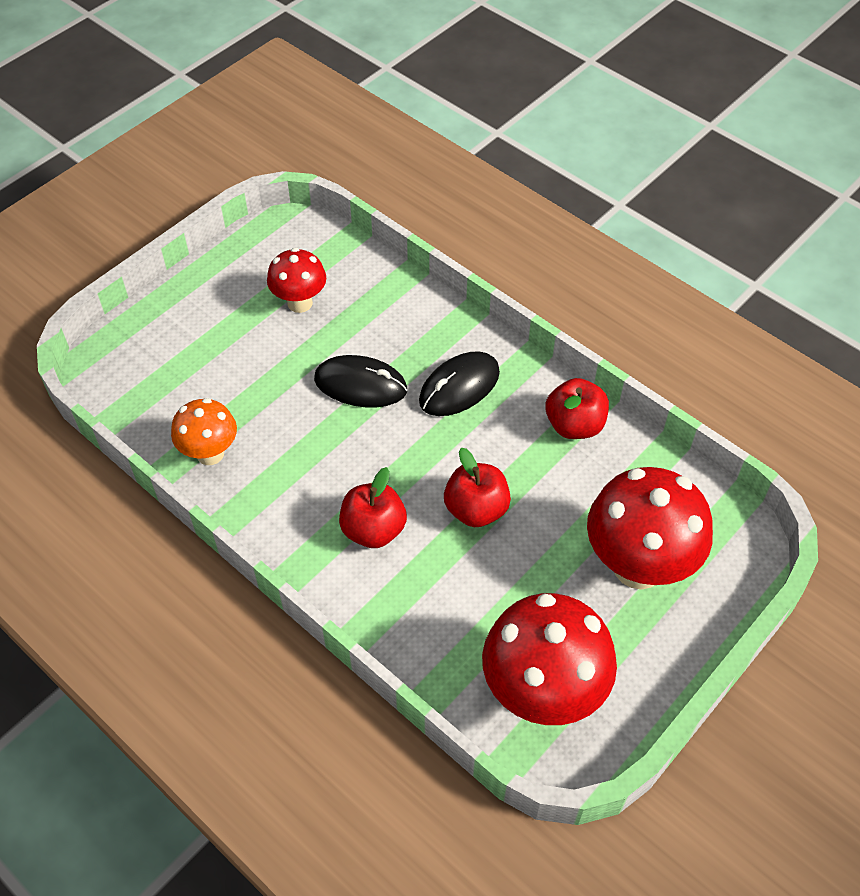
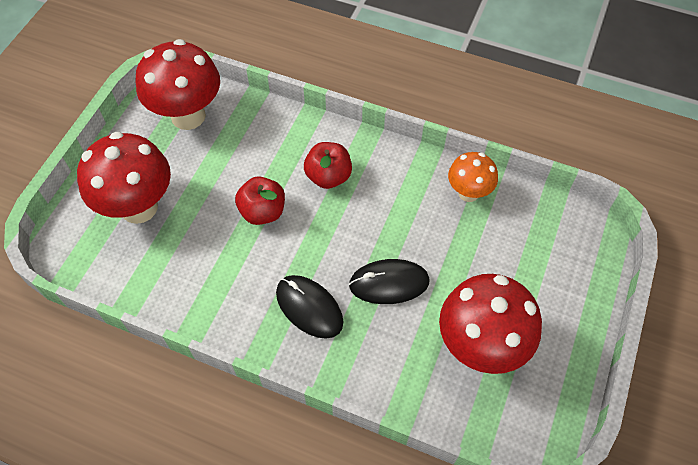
camera: 160 degrees right, 5 degrees up
red mushroom [267,248,326,313] -> red mushroom [439,274,542,374], size x1.75
black mouse [419,351,500,416] -> black mouse turned 75 degrees counterclockwise [276,275,343,339]
red apple [546,378,609,439] -> none

